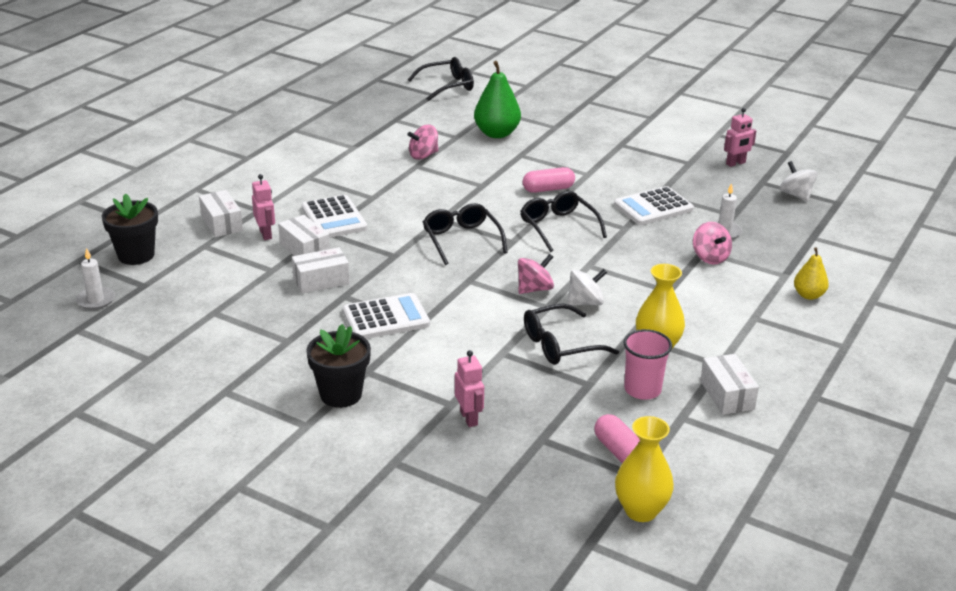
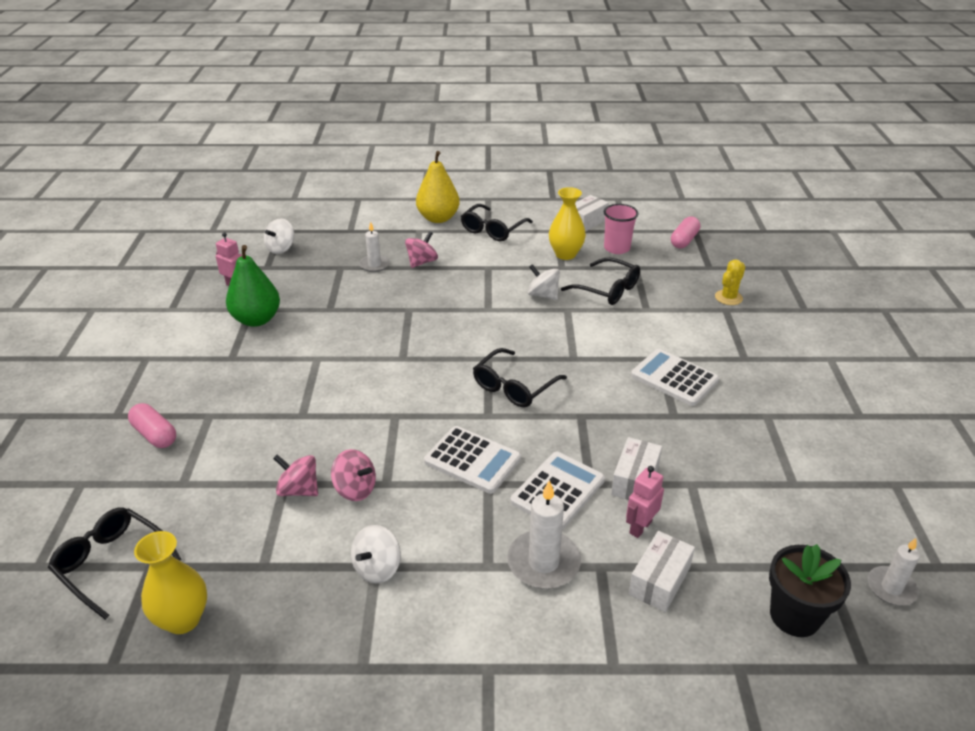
camera: 120 degrees left, 5 degrees up
white box [292,247,350,294] -> none
black flower pot [306,324,371,408] -> none
pink robot [455,350,484,427] -> yellow cactus [715,259,745,305]
green pear [474,61,521,138] -> green pear moved to [226,245,280,327]
pink spinning top [518,254,554,294] -> pink spinning top moved to [273,454,318,496]
black glasses [520,191,607,252] -> black glasses moved to [461,204,533,241]
pink capsule [523,167,575,193] -> pink capsule moved to [128,403,176,448]
white calculator [614,186,694,225] -> white calculator moved to [424,426,521,494]
yellow vase [615,416,674,522] -> yellow vase moved to [134,531,207,634]
yellow pear [794,247,829,300] -> yellow pear [416,151,460,223], size x1.72
none -> white spinning top [351,525,401,584]
none -> white candle [507,480,581,589]

